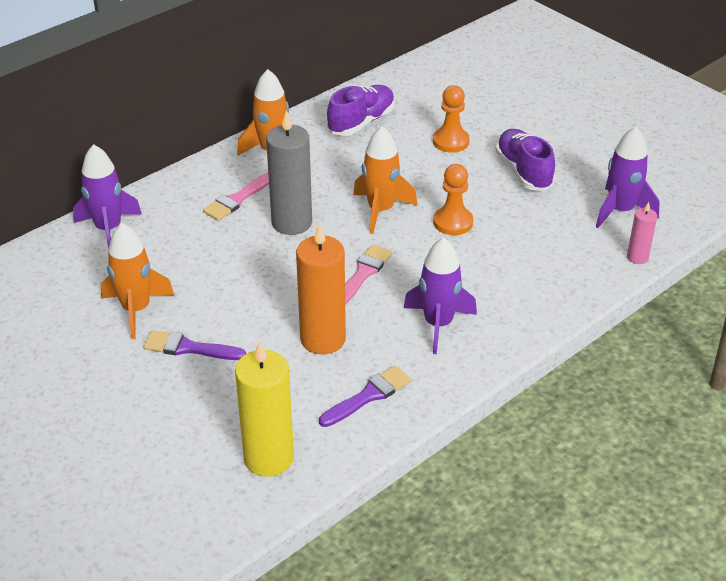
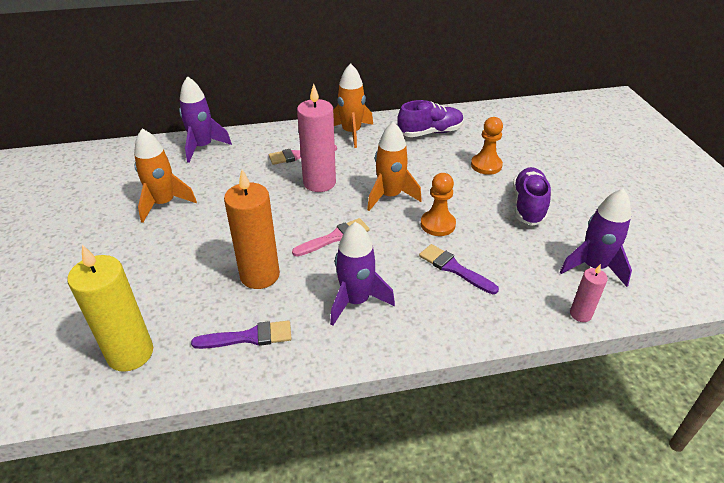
camera: 30 degrees right, 0 degrees up
purple brush [144,330,246,360] -> purple brush moved to [419,244,499,294]
grey candle [266,110,312,235] -> pink candle [297,84,336,192]

